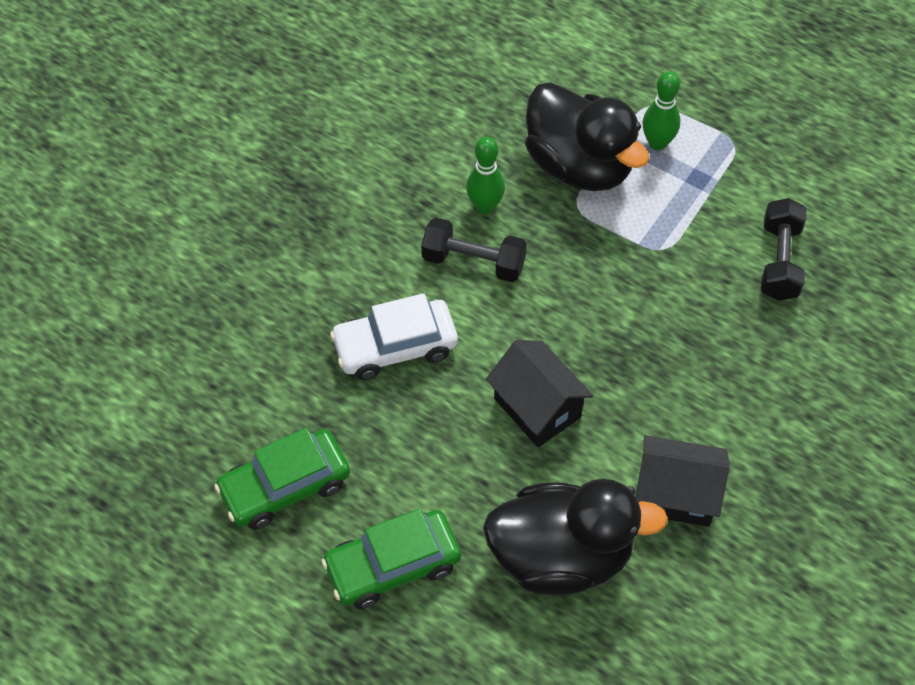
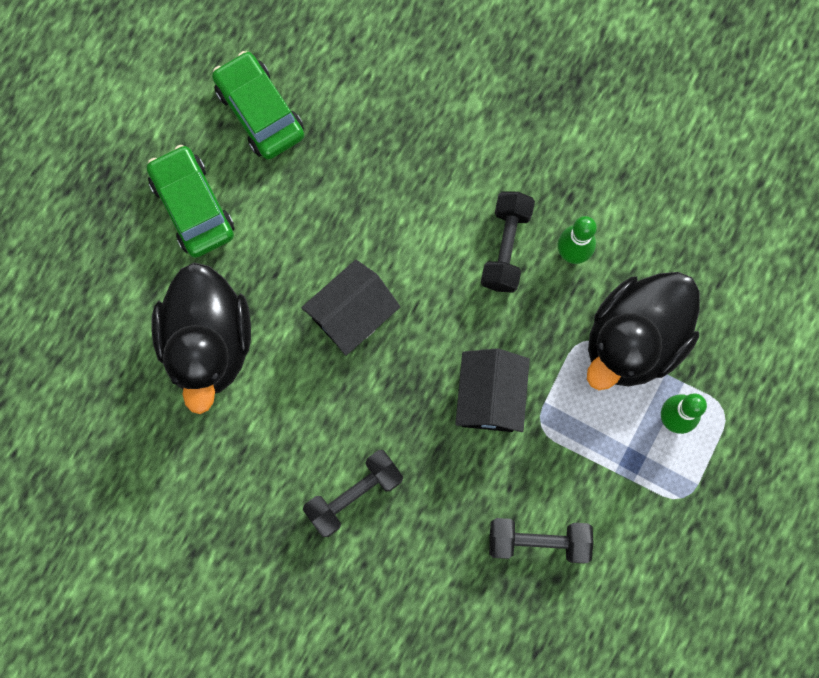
camera: 85 degrees right, 20 degrees up
white car [330,293,458,380] -> none
black house [636,435,730,527] -> black house moved to [455,348,530,432]
none -> black dumbbell [303,450,403,537]

